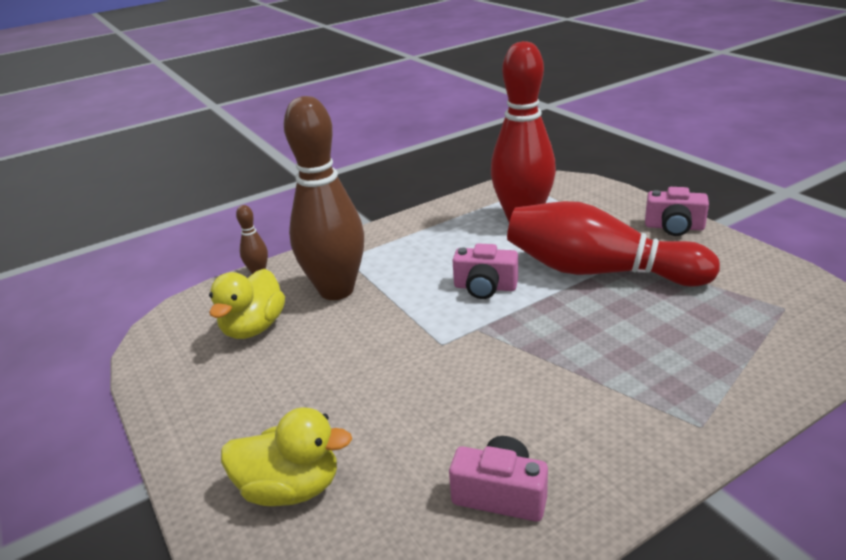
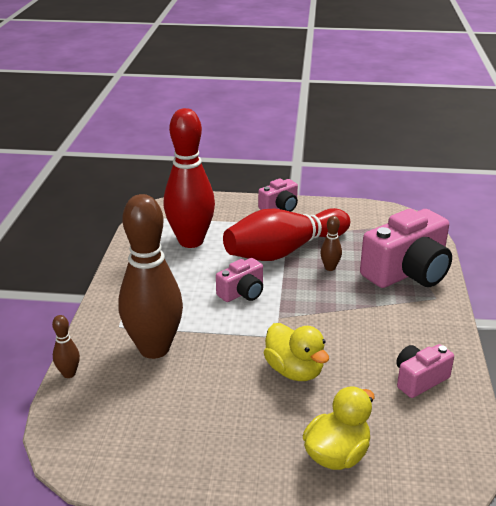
camera: 55 degrees left, 0 degrees up
yellow duck [209,268,285,339] -> yellow duck moved to [264,323,329,381]
none -> brown bowling pin [320,216,342,271]
none -> pink camera [360,209,452,288]

